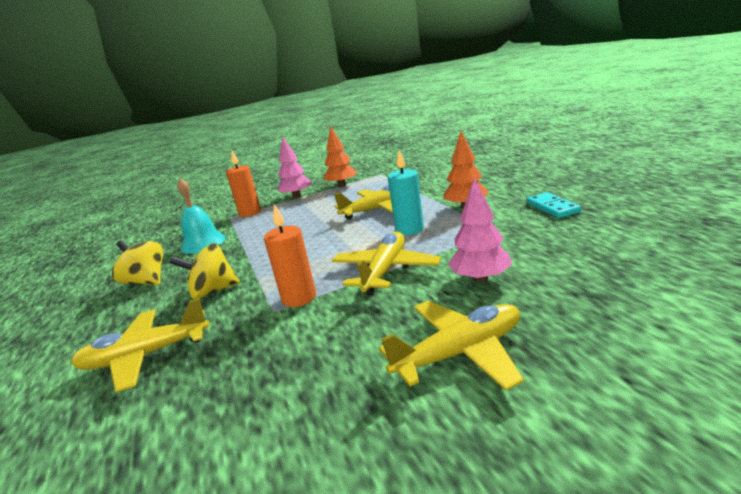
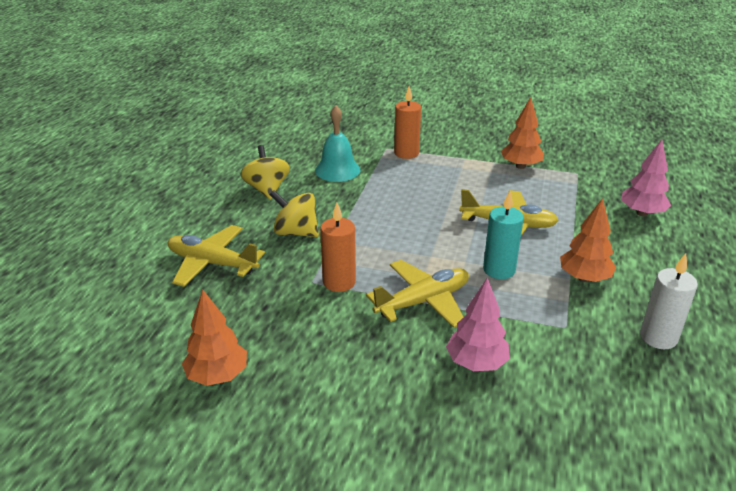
camera: 35 degrees right, 10 degrees up
pink tree [277,136,312,198] -> pink tree moved to [621,140,671,216]
yellow plane [379,300,524,390] -> none
turquoise domino [527,192,581,218] -> white candle [640,253,698,349]
none -> orange tree [182,290,247,386]

